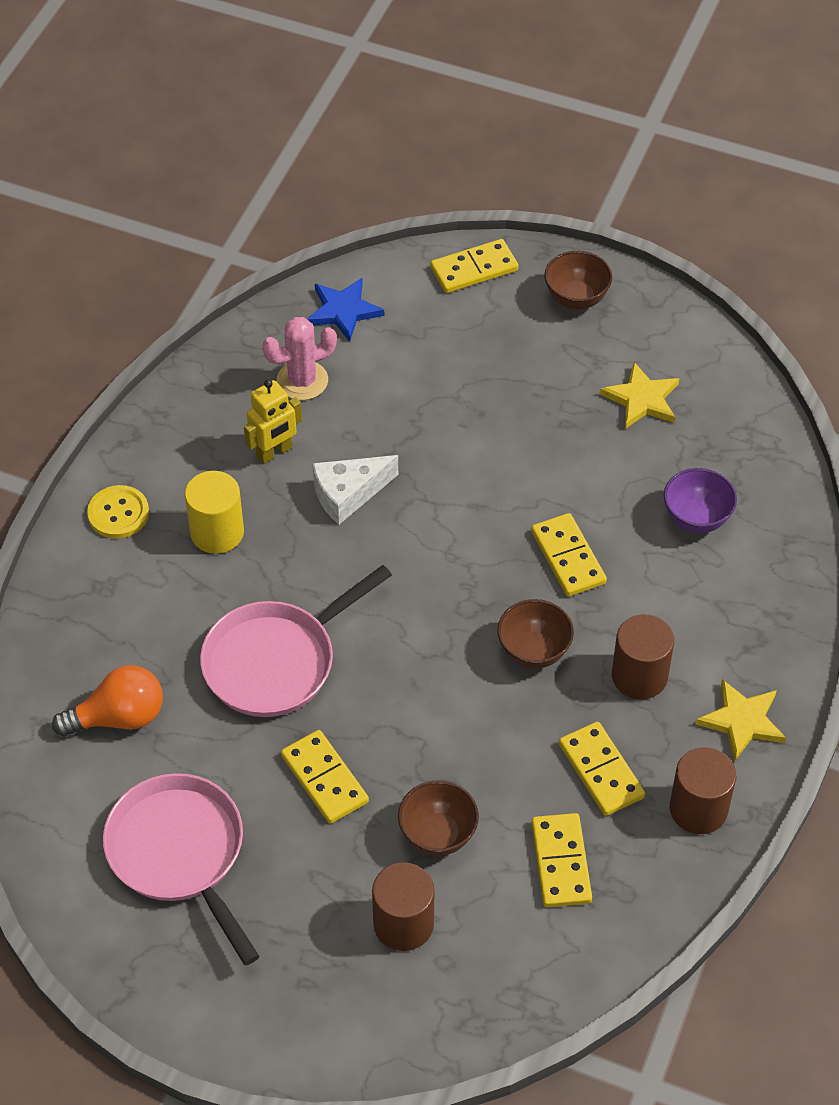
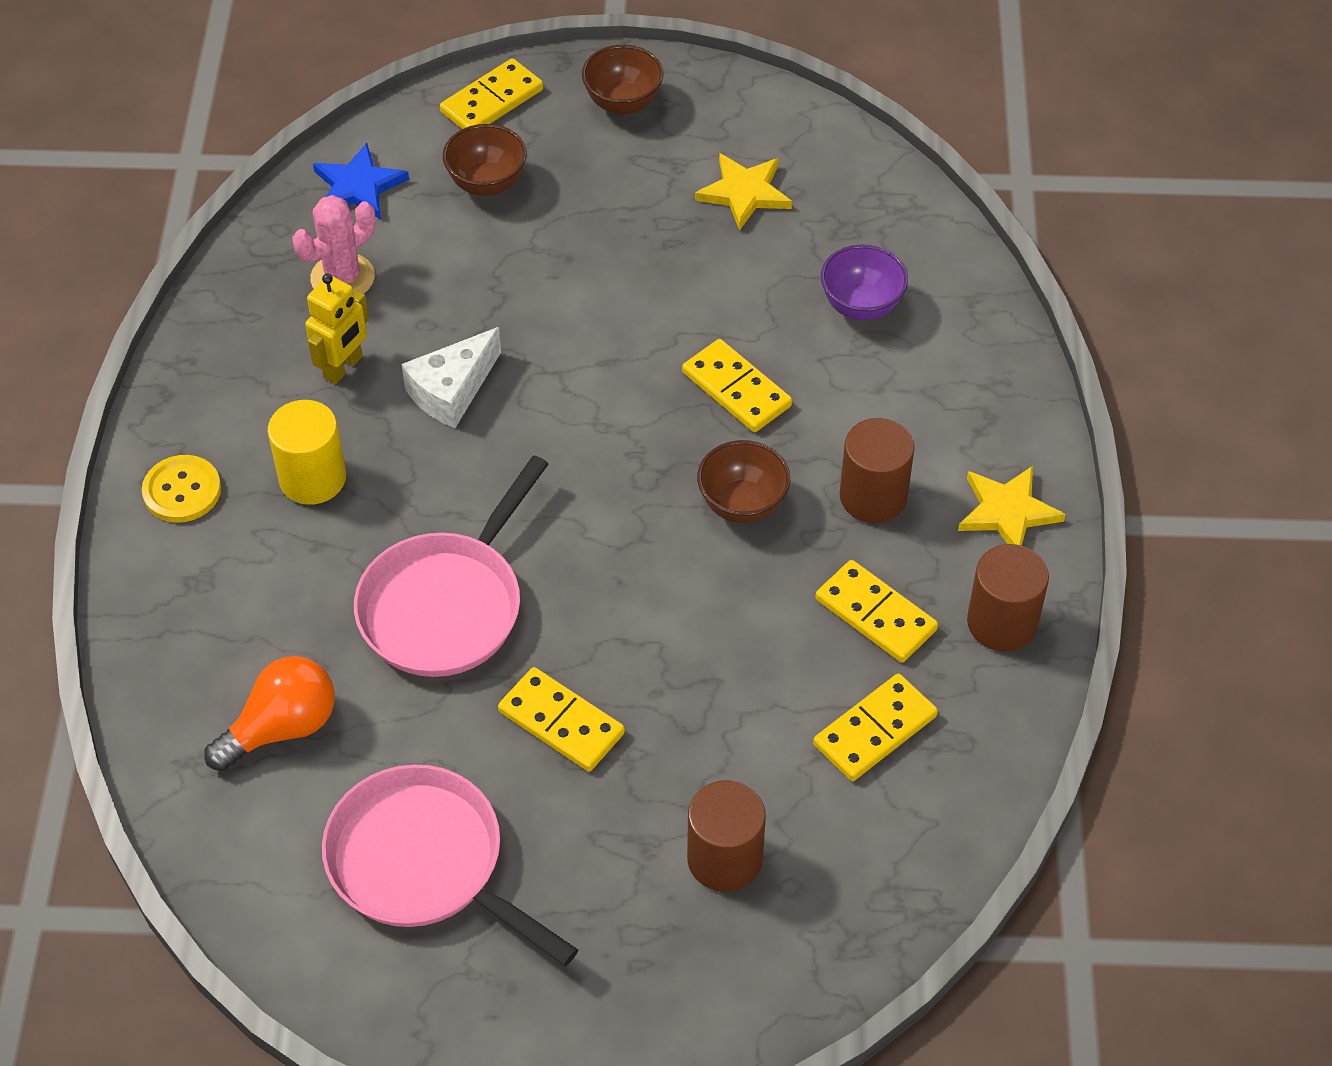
camera: 20 degrees left, 0 degrees up
brown bowl [398,780,479,856] -> brown bowl moved to [442,124,527,196]
yellow domino [531,813,592,907] -> yellow domino turned 75 degrees clockwise [813,673,938,781]

